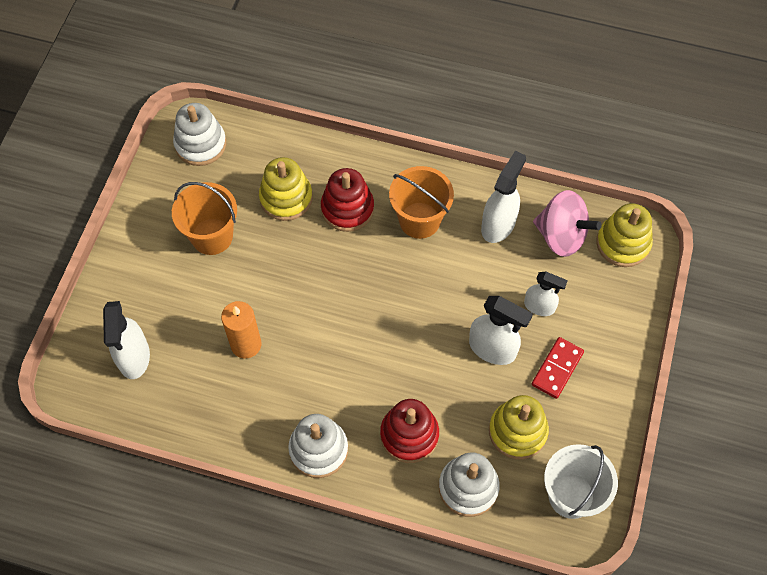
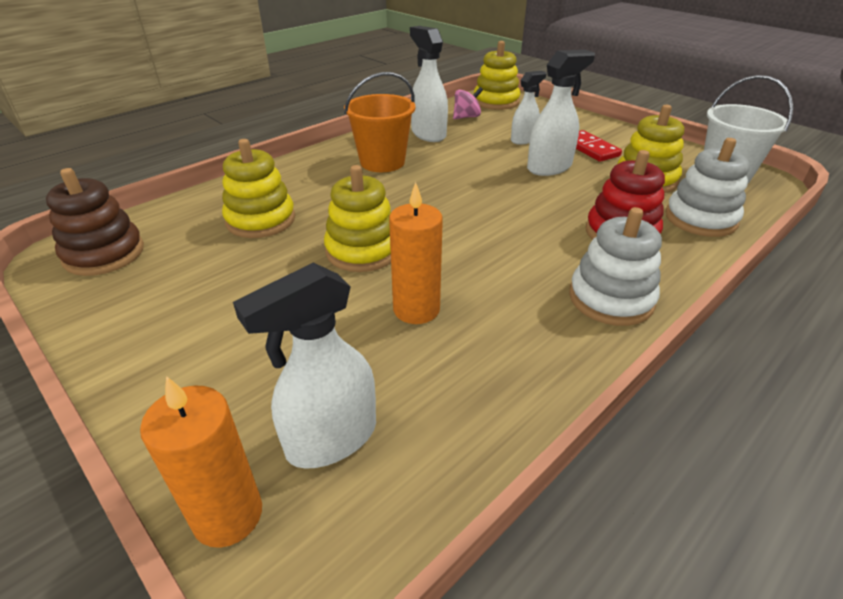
camera: 60 degrees left, 25 degrees down
white spray bottle [103,301,150,379] -> white spray bottle turned 120 degrees clockwise [233,263,376,469]
orange bucket [172,182,237,255] -> none
white stacking toy [173,103,226,166] -> brown stacking toy [46,168,144,276]
red stacking toy [321,168,374,232] -> none
pink spinning top [533,190,602,257] -> pink spinning top [453,87,483,119], size x0.56
none -> orange candle [140,376,262,548]
none -> yellow stacking toy [324,165,391,272]

